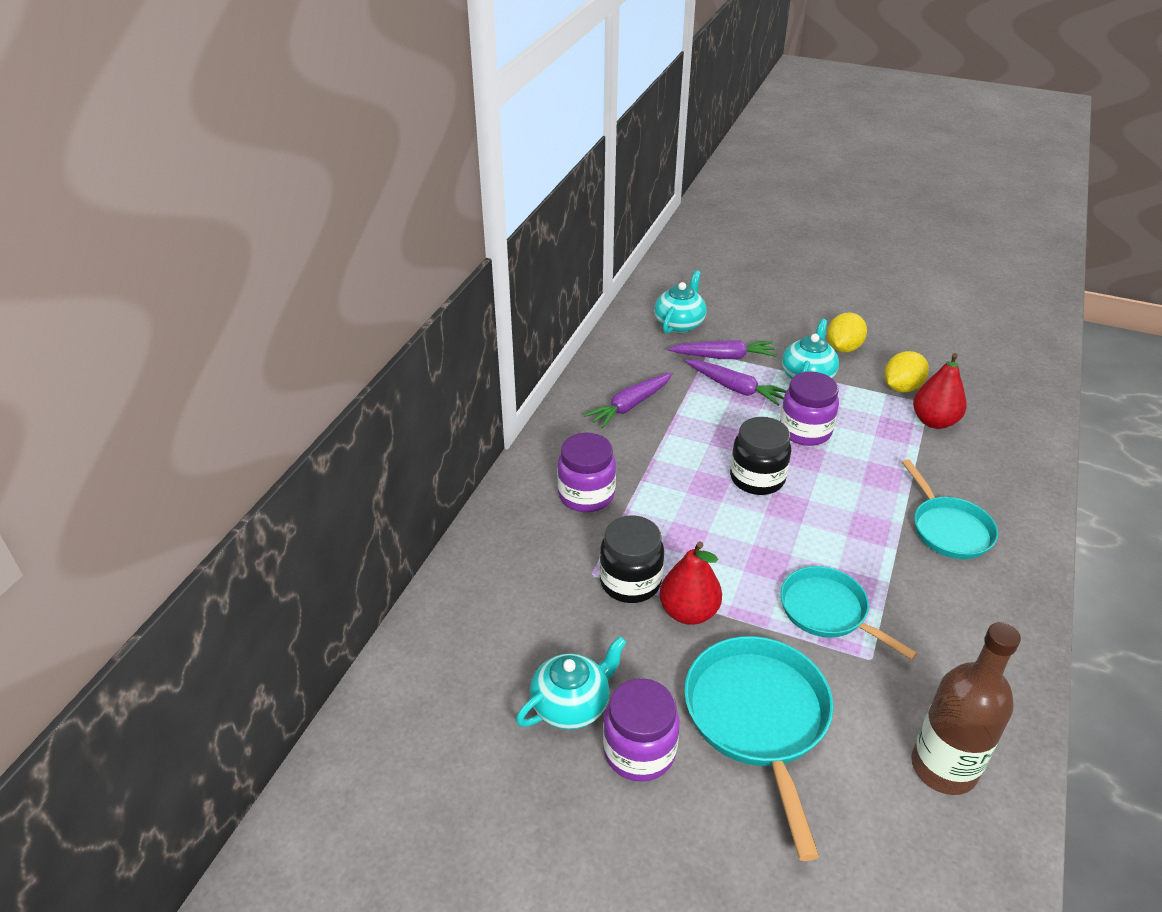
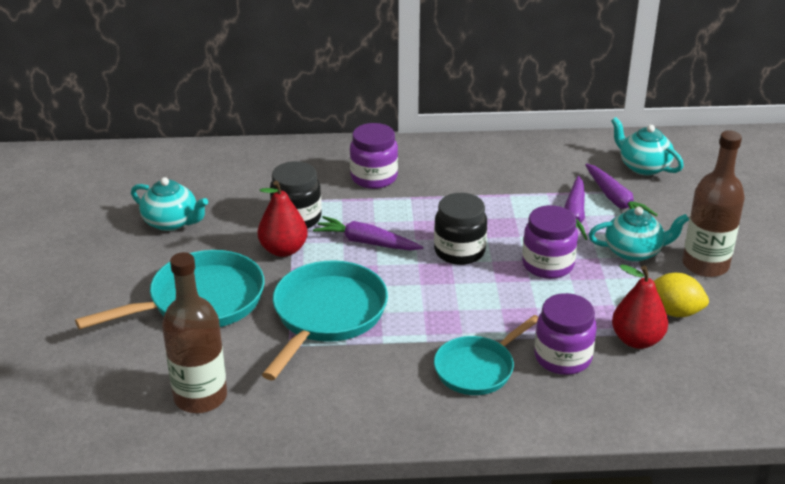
camera: 65 degrees right, 5 degrees down
purple carrot [584,372,673,428] -> purple carrot moved to [313,216,423,251]
purple jar [603,678,679,782] -> purple jar moved to [534,293,597,375]
turquoise teapot [654,270,706,334] -> turquoise teapot turned 135 degrees counterclockwise [611,117,684,176]
turquoise pan [780,566,918,660] -> turquoise pan [262,260,388,380], size x1.53
yellow lemon [827,312,867,352] -> brown bottle [682,130,745,277]

